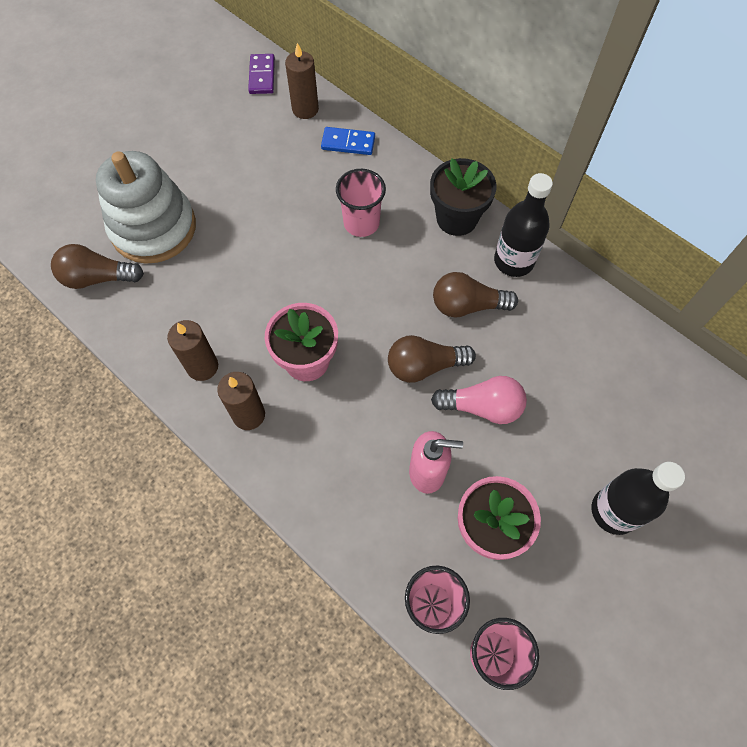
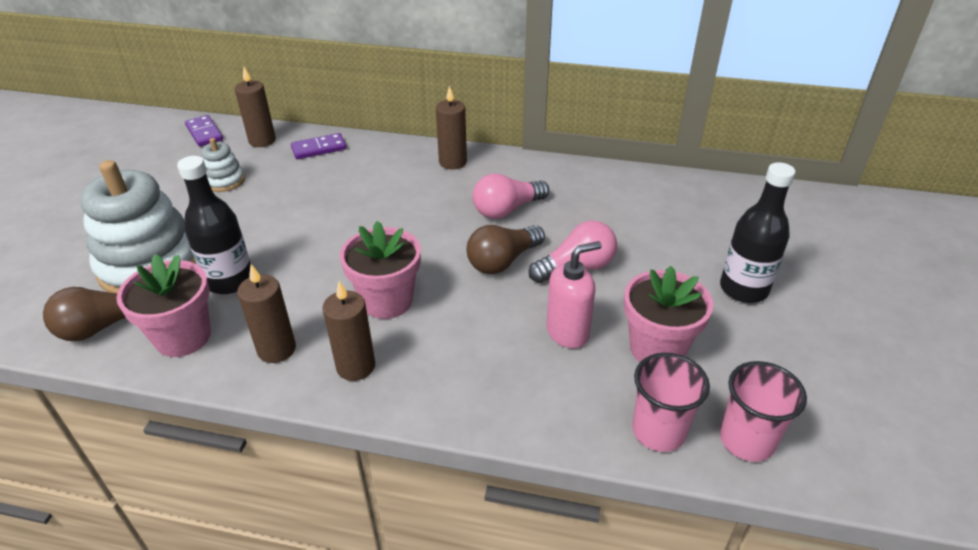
camera: 30 degrees left, 25 degrees down
blue domino [321,127,375,155] -> purple domino [291,133,346,159]
pink cup [336,169,386,237] -> none
black flower pot [430,158,496,236] -> brown candle [436,85,467,169]
brown light bulb [433,272,518,318] -> pink light bulb [473,173,549,219]
black bottle [494,173,553,277] -> black bottle moved to [177,156,251,294]
none -> pink flower pot [117,254,211,357]
none -> white stacking toy [201,138,245,192]

